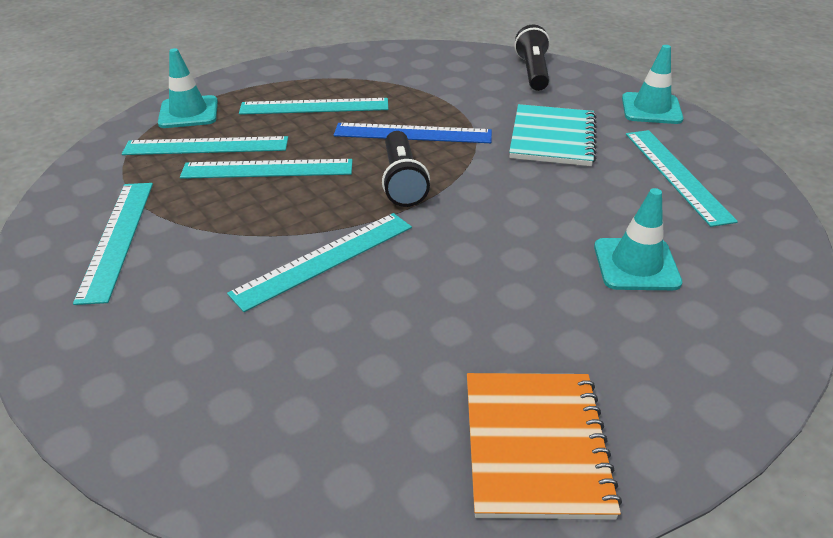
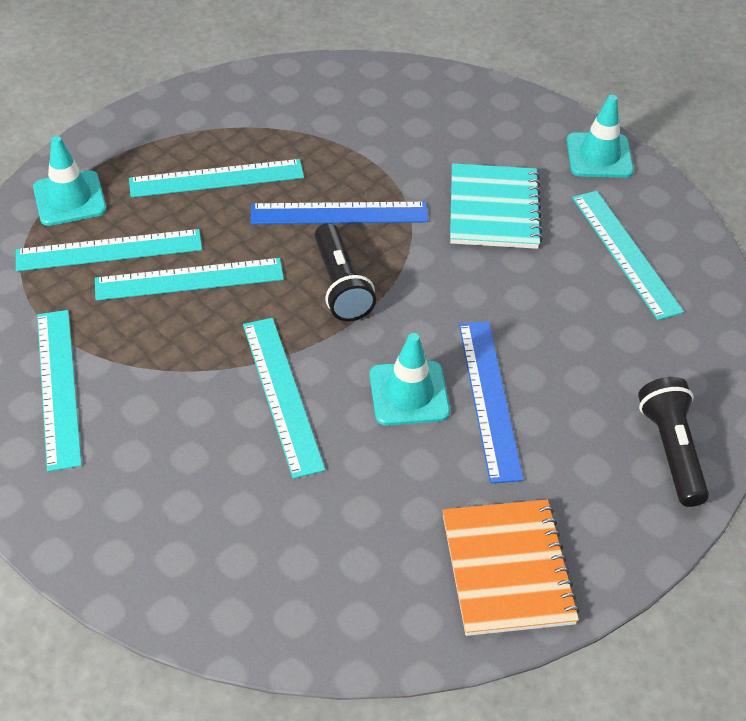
camera: 10 degrees left, 10 degrees up
turquoise ruler [227,213,412,312] -> turquoise ruler turned 60 degrees counterclockwise [243,318,325,479]
black flashlight [514,25,550,91] -> black flashlight moved to [638,377,709,507]
turquoise traffic cone [594,188,683,290] -> turquoise traffic cone moved to [369,333,450,426]
none -> blue ruler [459,322,524,483]

